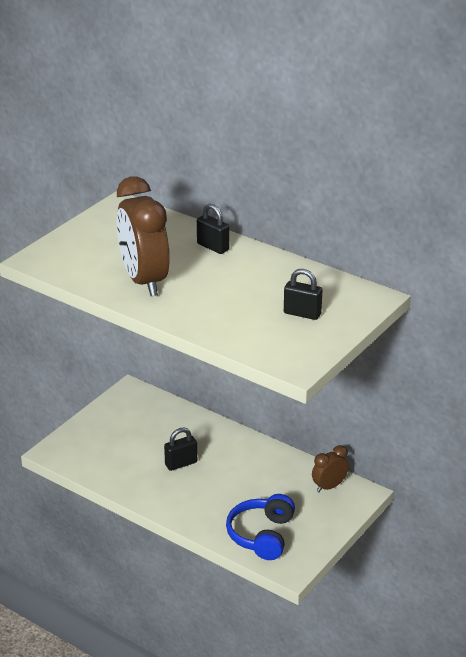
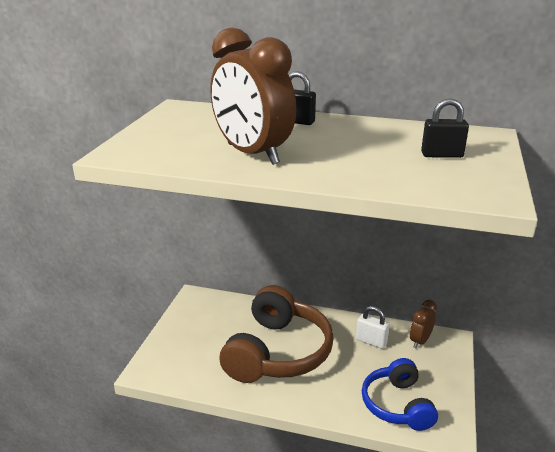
camera: 20 degrees left, 5 degrees down
black padlock [164,427,197,471] -> brown headphones [220,285,334,383]
none -> white padlock [356,306,390,349]

